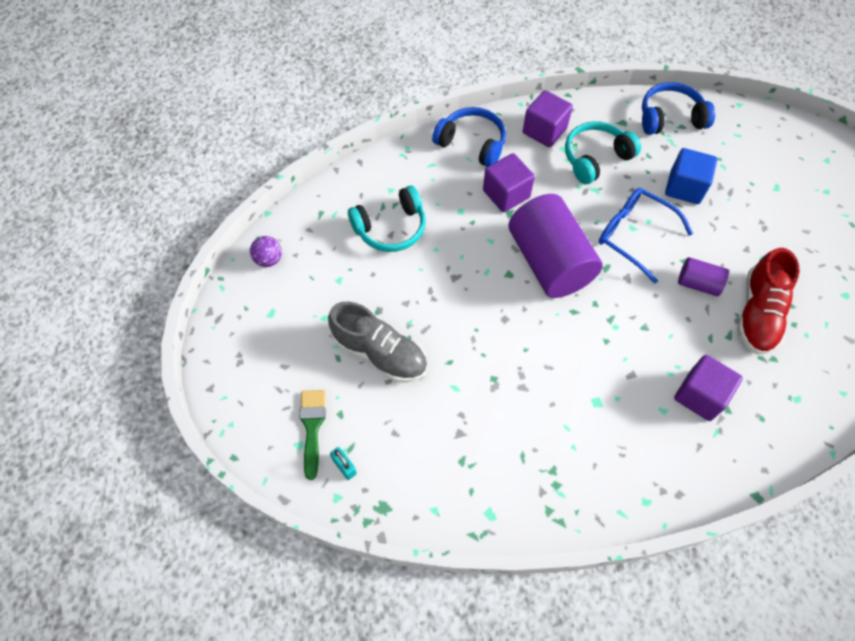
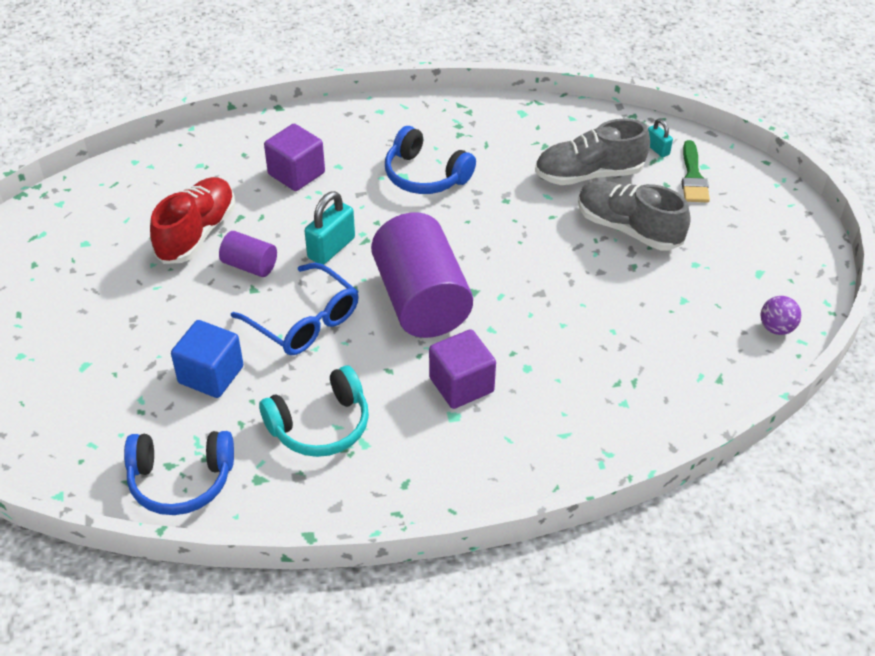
camera: 175 degrees left, 15 degrees down
turquoise headphones [348,186,426,252] -> none
blue headphones [432,107,506,167] -> blue headphones moved to [385,126,476,194]
purple cube [523,90,573,147] -> none
none -> turquoise padlock [305,191,355,265]
none -> grey shoe [535,119,650,185]

